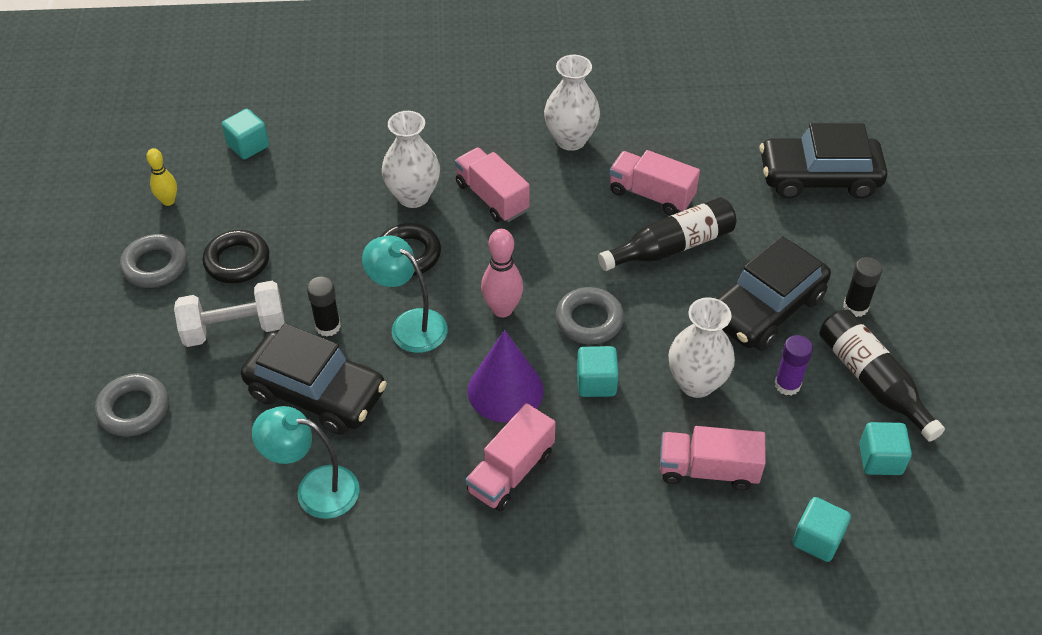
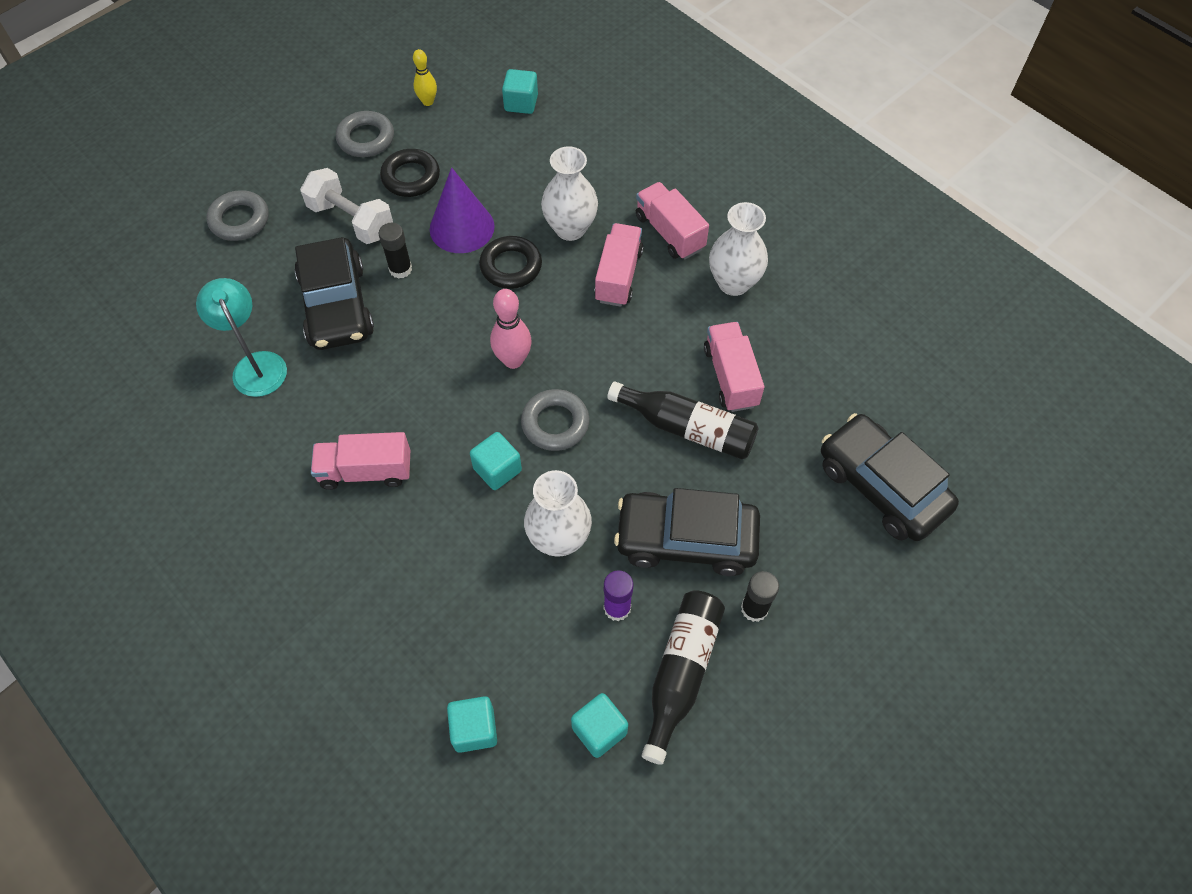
camera: 50 degrees right, 10 degrees up
turquoise lamp [362,235,448,353] -> none
purple cone [468,330,544,422] -> purple cone moved to [430,167,495,253]
pink truck [660,426,766,491] -> pink truck moved to [636,182,709,259]

